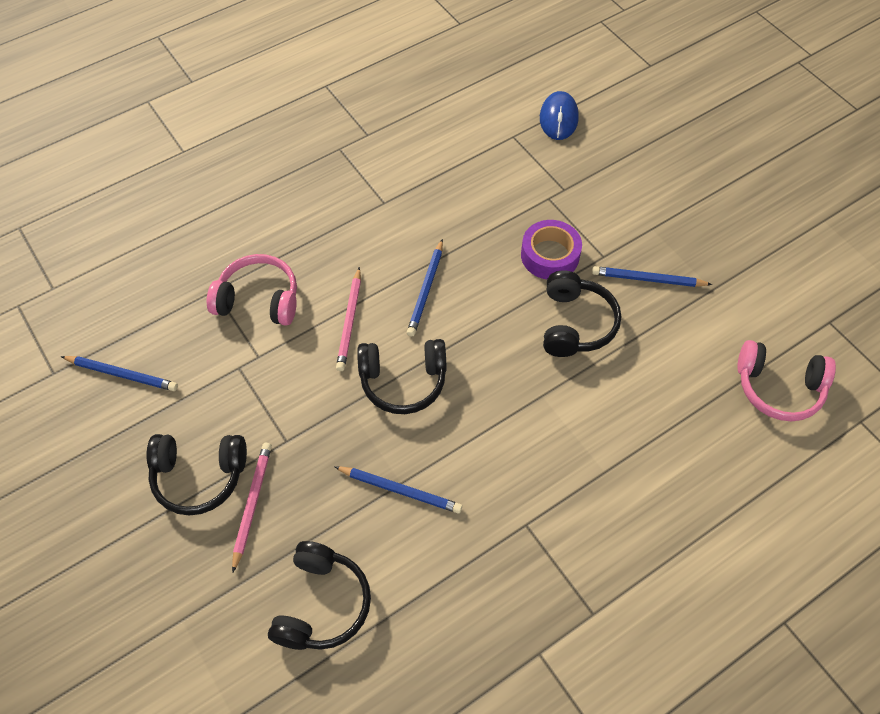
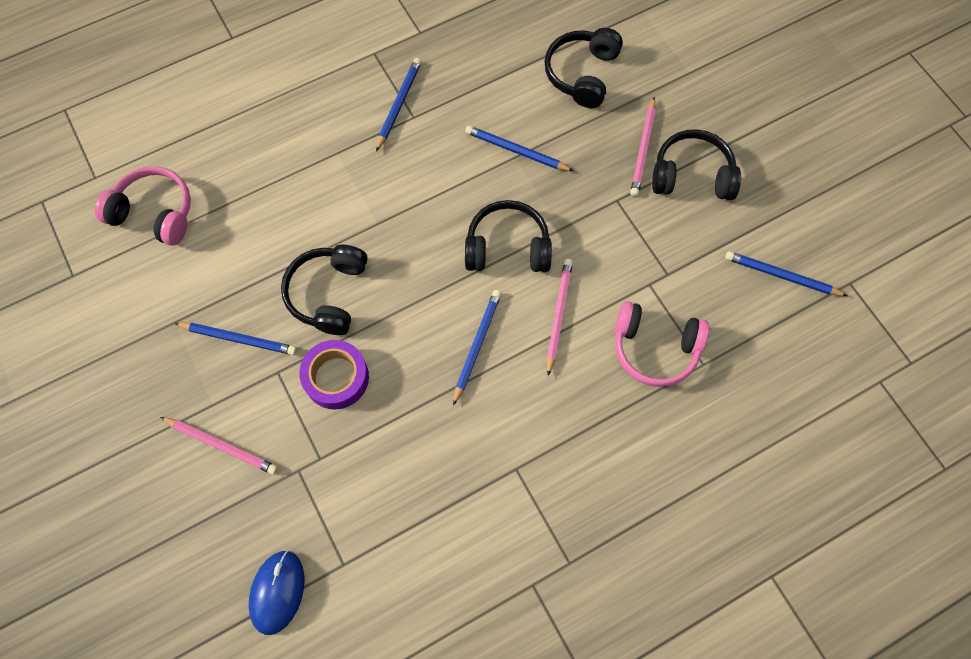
camera: 175 degrees left, 10 degrees up
none -> pink pencil [160,417,278,475]
none -> blue pencil [376,58,422,152]

